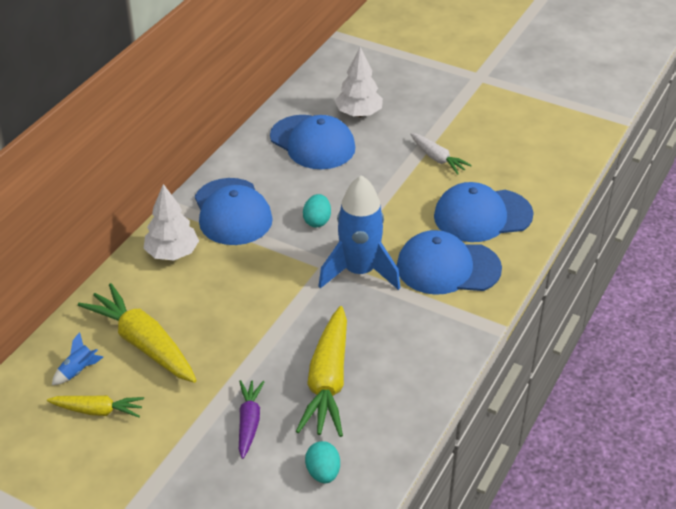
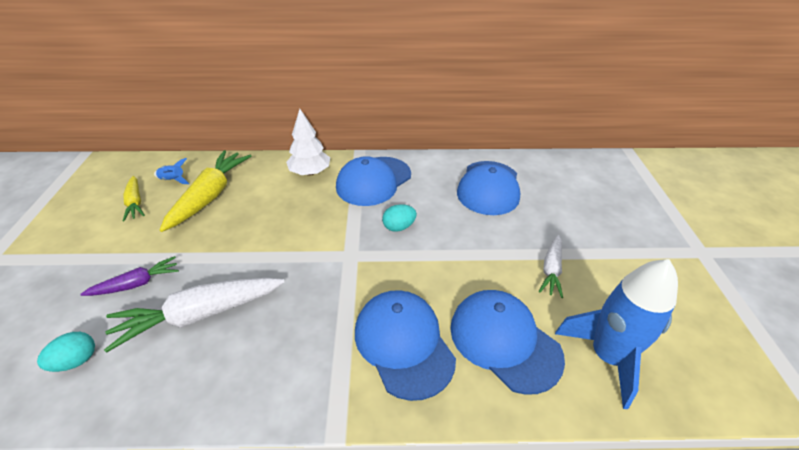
camera: 60 degrees right, 0 degrees up
yellow carrot [296,306,347,437] -> white carrot [104,278,284,353]
blue rocket [318,175,400,290] -> blue rocket moved to [555,259,678,409]
white tree [335,47,383,117] -> none

